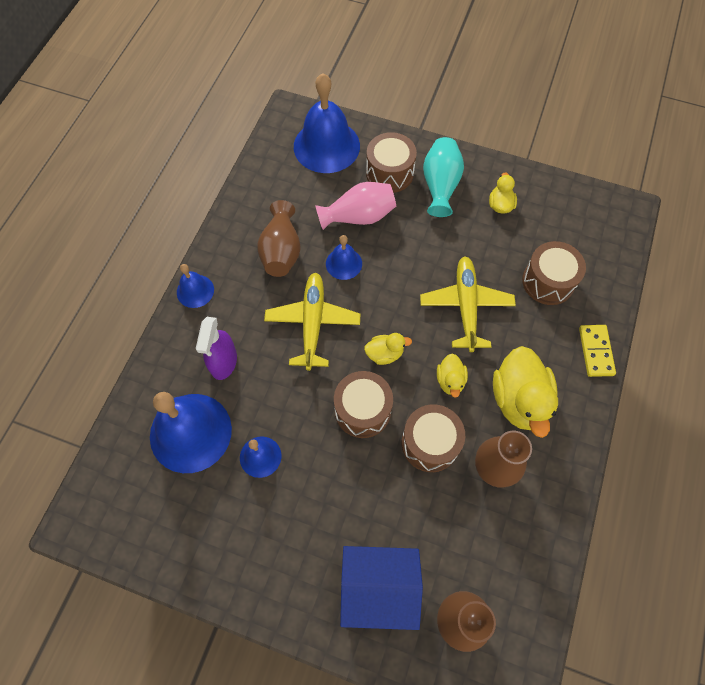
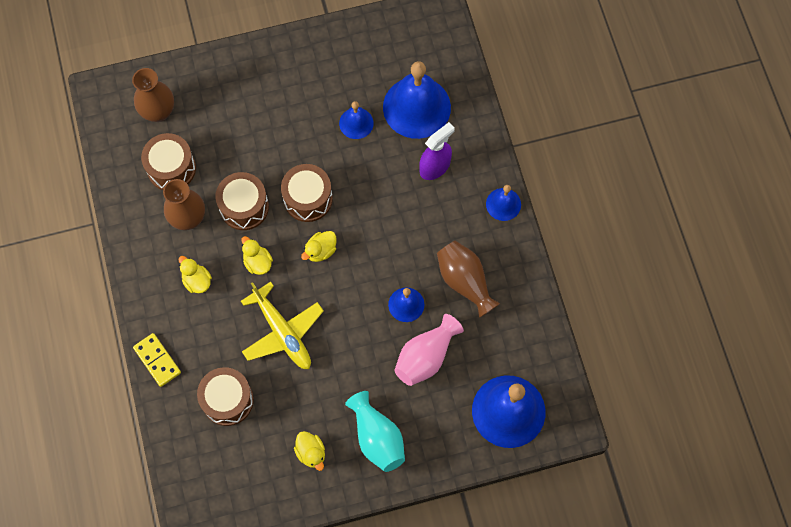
camera: 145 degrees right, 5 degrees up
purple spray bottle [196,317,237,380] -> purple spray bottle turned 75 degrees clockwise [419,122,455,180]
yellow plane [264,272,360,371] -> none
blue house [340,546,423,630] -> none
brown drum [366,132,417,193] -> brown drum moved to [141,133,196,190]
yellow duck [493,346,558,438] -> yellow duck [179,256,212,293], size x0.51

